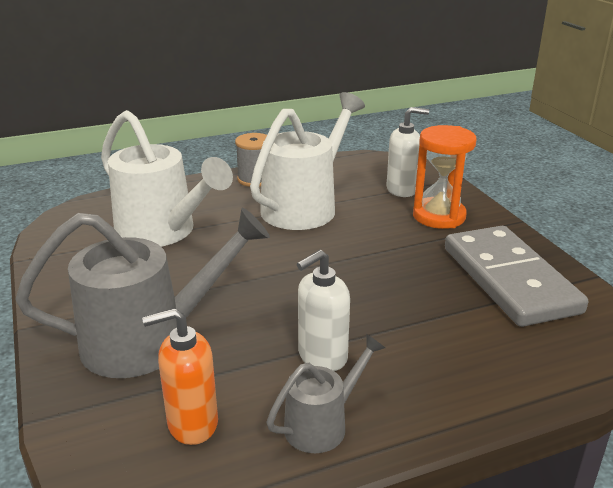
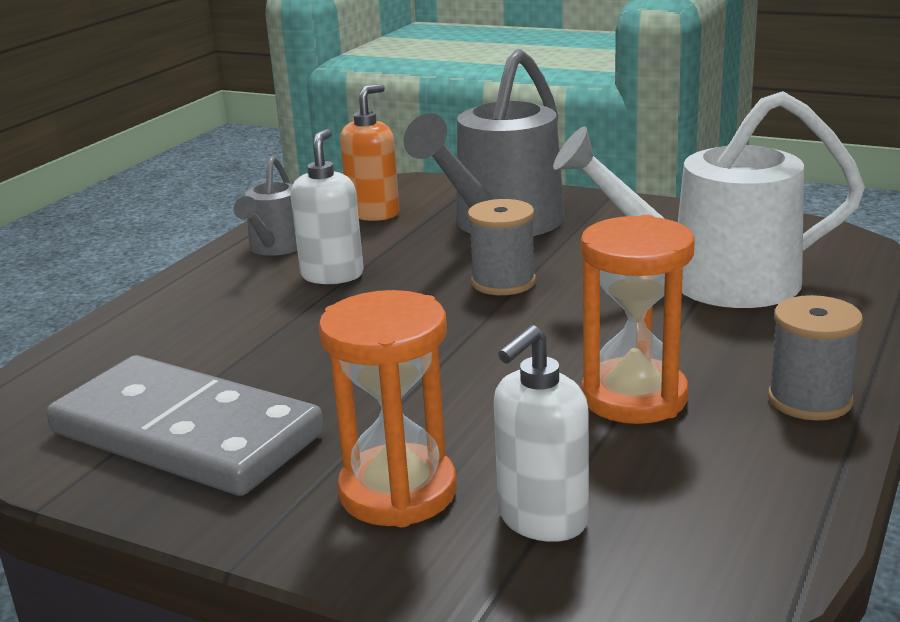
camera: 140 degrees right, 5 degrees down
white watering can [250,92,365,230] -> orange hourglass [581,215,695,424]
none -> grey spool [468,199,536,295]

